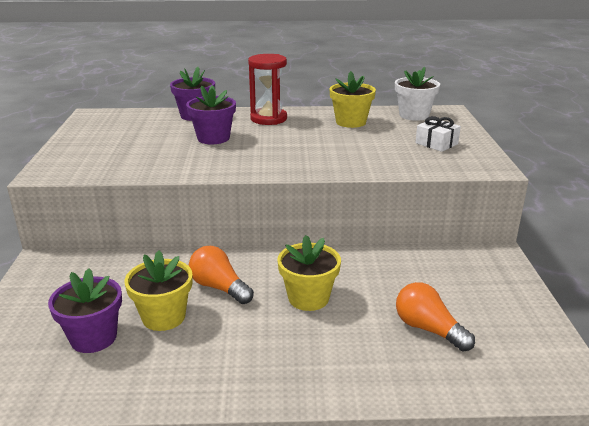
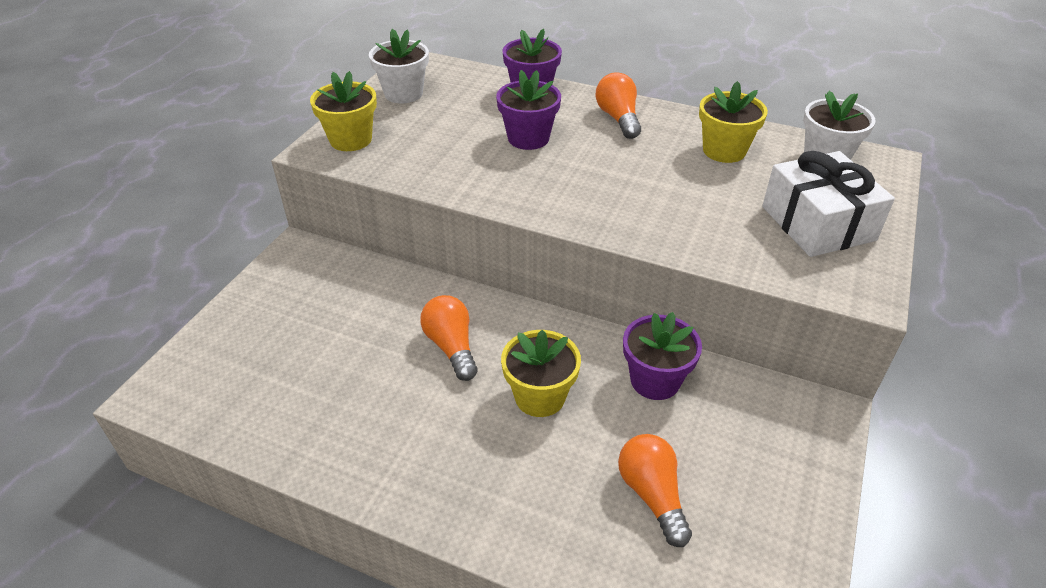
camera: 25 degrees right, 15 degrees up
purple flower pot [48,268,122,353] -> purple flower pot moved to [623,312,702,400]
yellow flower pot [124,250,193,331] -> yellow flower pot moved to [310,71,377,151]
red hourglass [248,54,287,125] -> orange light bulb [596,72,641,139]
white gift [415,116,461,152] -> white gift [762,151,895,257], size x1.84
none -> white flower pot [369,29,429,104]

